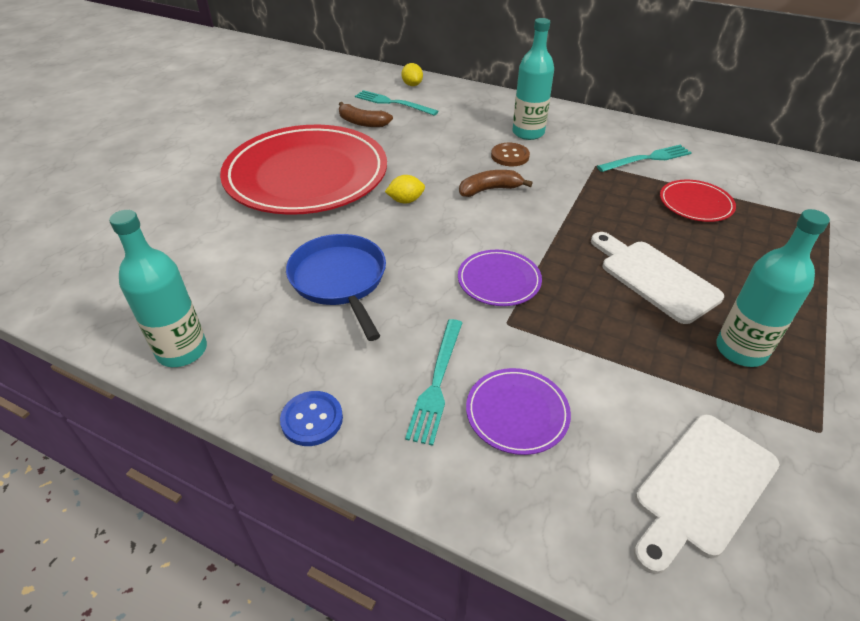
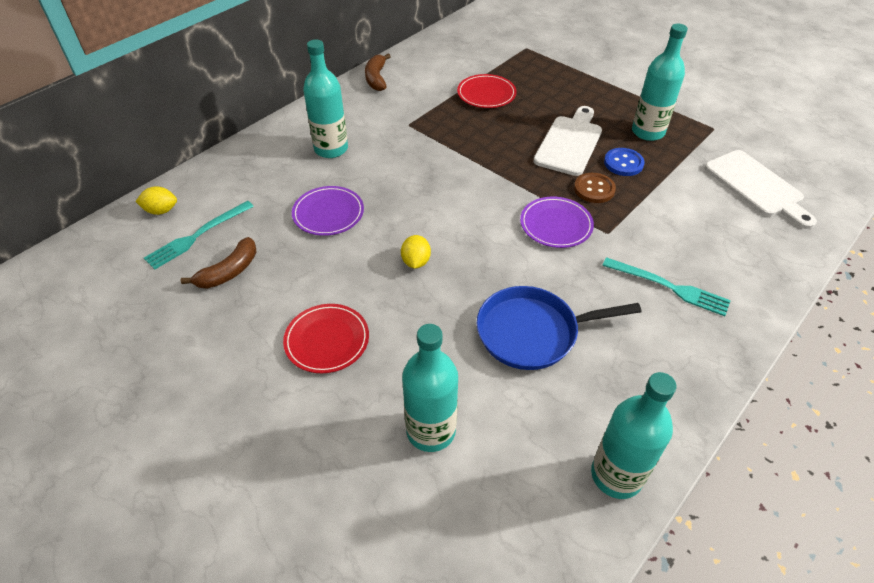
camera: 75 degrees left, 5 degrees up
red plate [220,125,387,215] -> red plate [283,304,369,373], size x0.42
blue button [280,391,343,446] -> blue button moved to [604,148,645,176]
brown banana [459,170,533,197] -> brown banana moved to [365,53,391,91]
purple plate [466,368,571,455] -> purple plate moved to [292,186,364,236]
brown button [491,143,530,166] -> brown button moved to [574,173,616,203]
white cutting board [591,232,724,324] -> white cutting board turned 135 degrees clockwise [533,106,602,176]
turquoise fork [597,145,692,172] -> none
none -> turquoise bottle [402,324,458,452]

